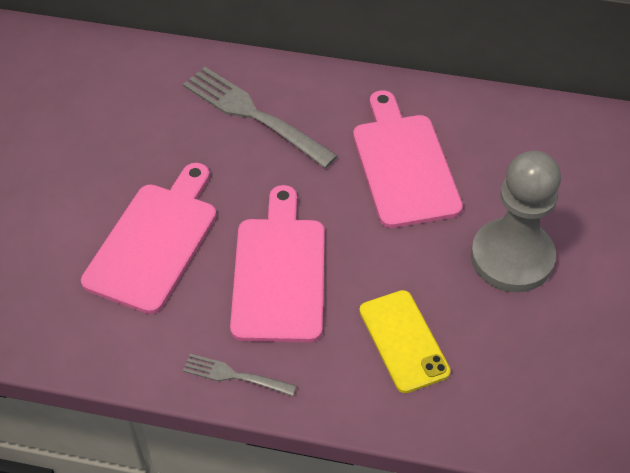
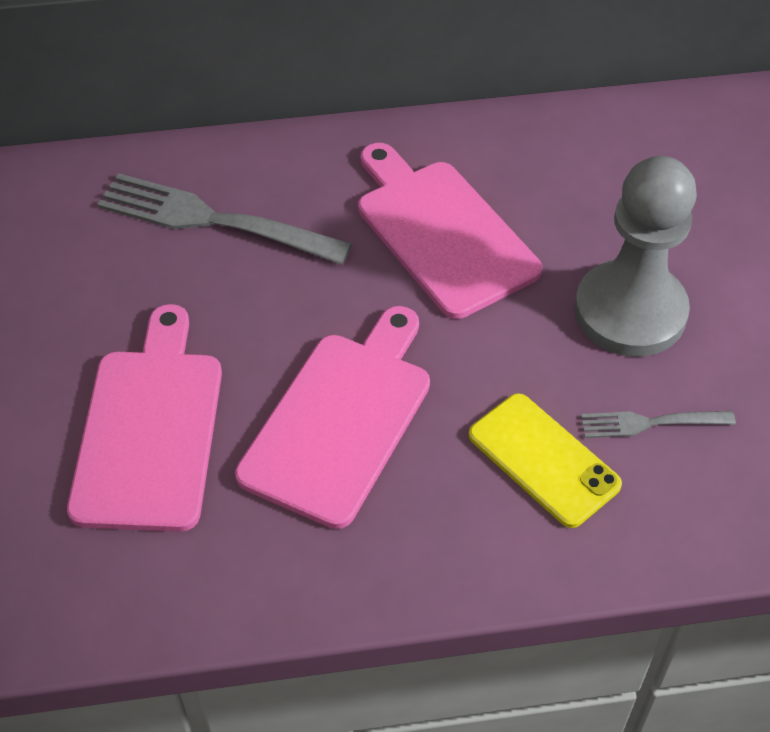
camera: 20 degrees left, 0 degrees up
grey fork [183,354,296,396] -> grey fork moved to [581,411,736,438]
pink cutting board [230,185,325,342] -> pink cutting board turned 45 degrees clockwise [235,306,430,529]

